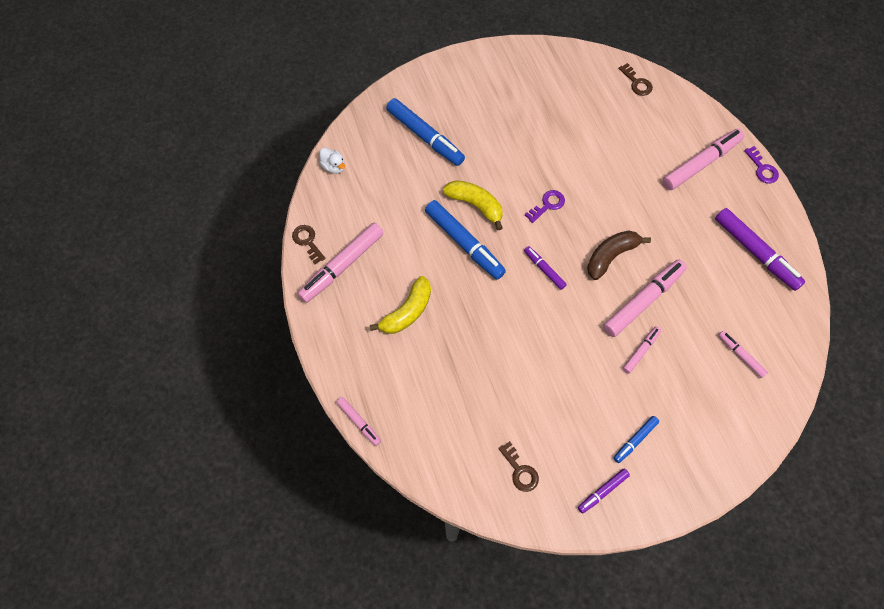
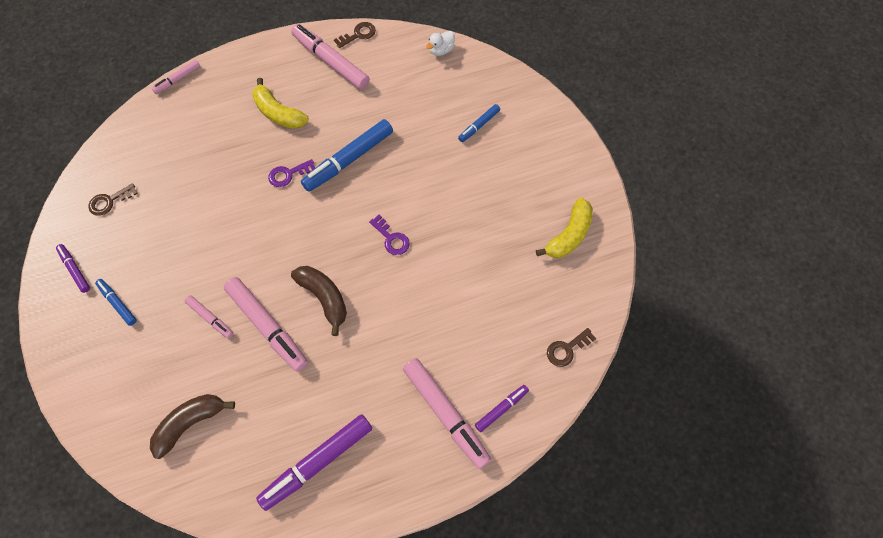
camera: 90 degrees right, 0 degrees up
blue marker [386,98,465,166] -> blue marker [458,104,500,142], size x0.52
yellow banana [443,180,503,230] -> yellow banana moved to [536,198,593,258]
purple marker [524,246,567,290] -> purple marker moved to [475,385,529,432]
pink marker [718,331,768,378] -> brown banana [150,394,235,459]
purple key [744,146,779,183] -> purple key moved to [268,159,315,187]

